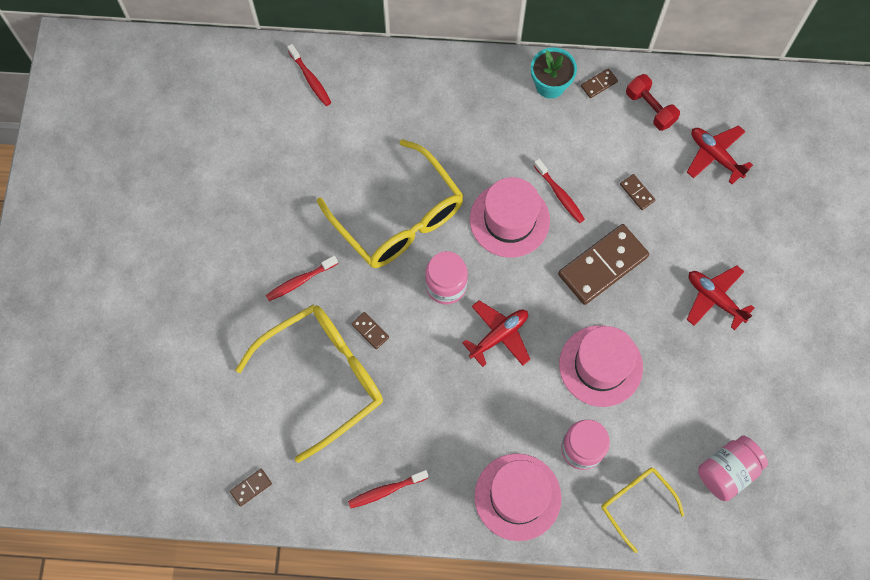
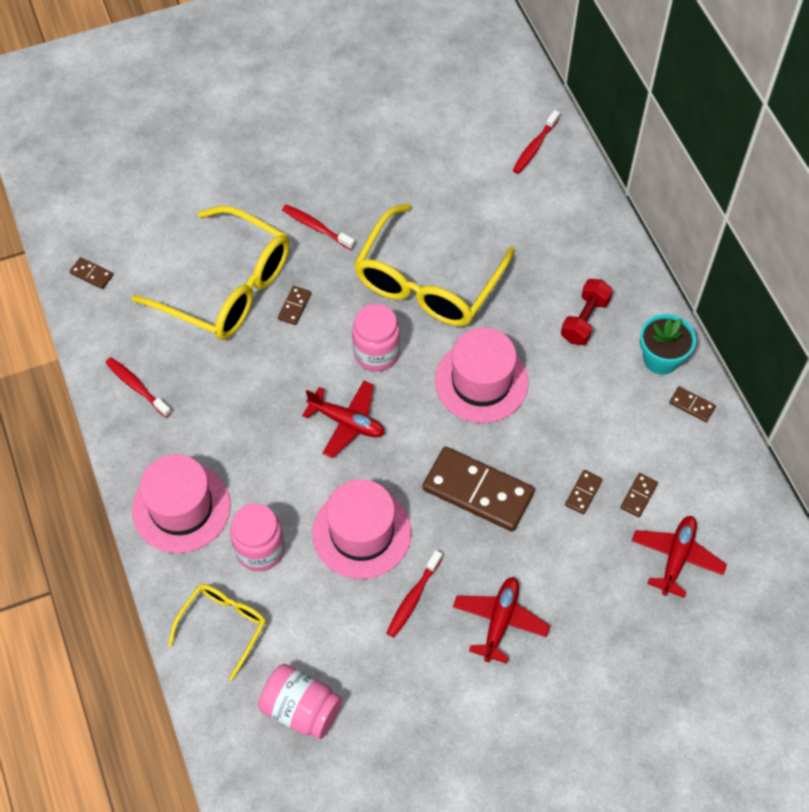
camera: 65 degrees right, 10 degrees down
red toothbrush [533,159,585,223] -> red toothbrush moved to [387,550,442,638]
red dumbbell [626,74,680,131] -> red dumbbell moved to [561,279,613,345]
none -> brown domino [620,473,658,517]

